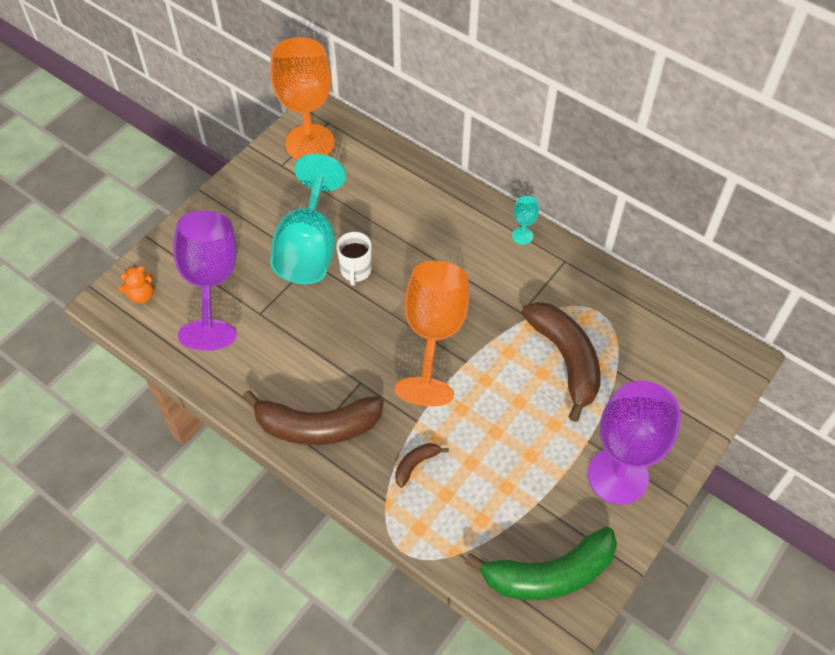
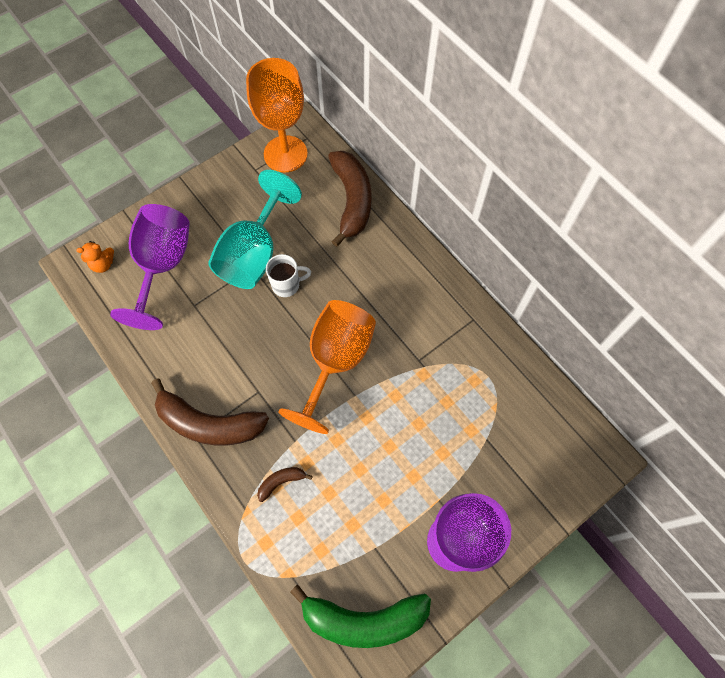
camera: 15 degrees right, 10 degrees up
white mug [337,232,372,286] -> white mug turned 120 degrees counterclockwise [266,254,311,297]
turquoise goblet [512,196,539,245] -> none
brown banana [522,302,601,422] -> brown banana moved to [328,151,372,247]

